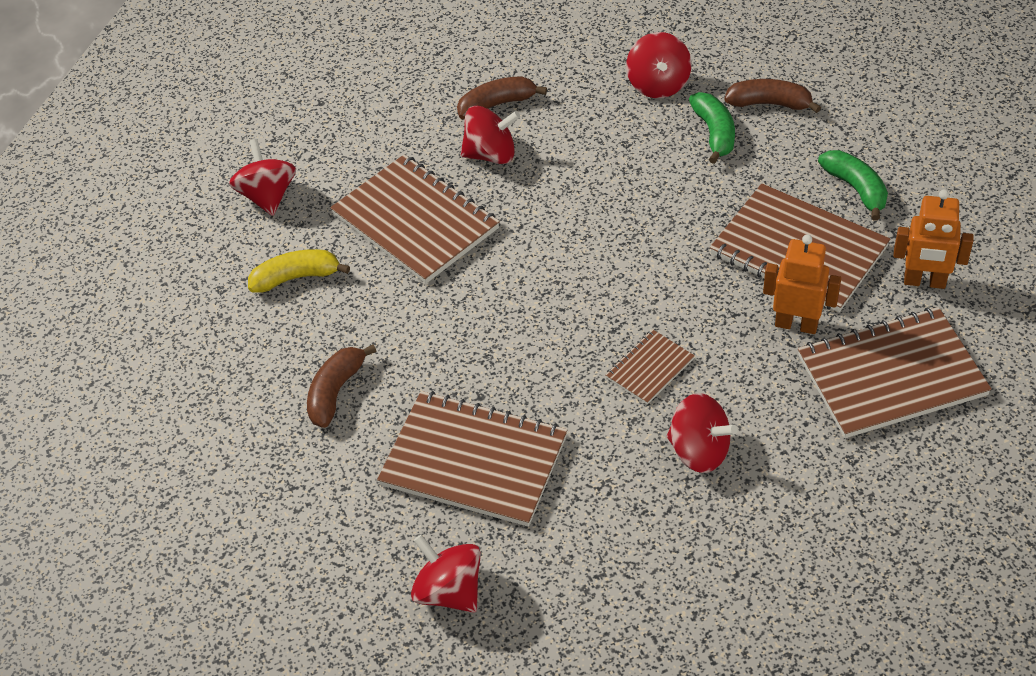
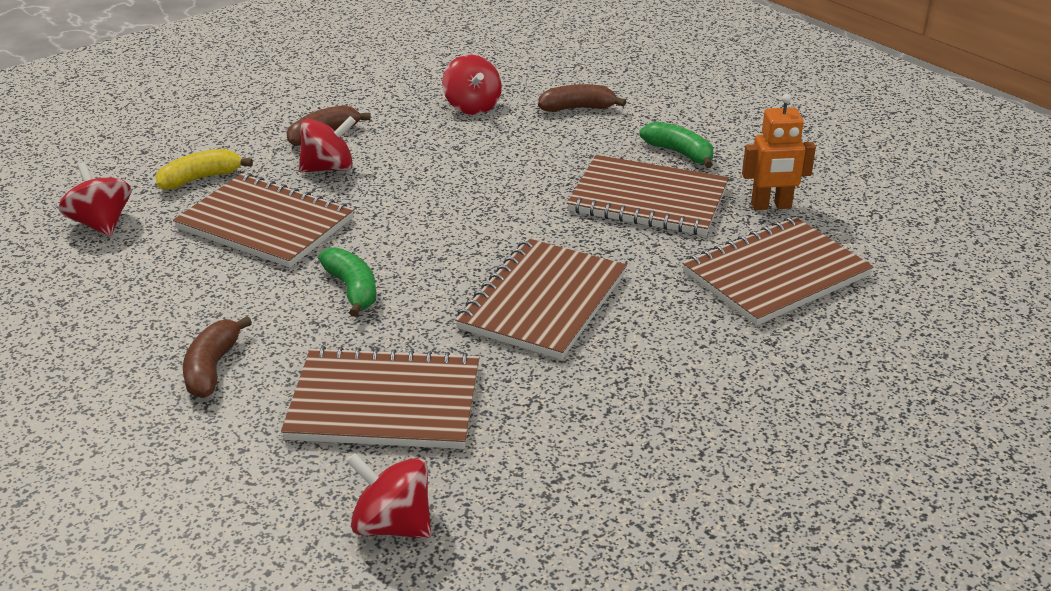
camera: 20 degrees left, 15 degrees down
yellow banana [248,249,350,293] -> yellow banana moved to [155,149,253,190]
brown notebook [605,329,695,405] -> brown notebook [455,238,627,360], size x2.04
red spinning top [667,393,738,473] -> none
green banana [689,92,735,164] -> green banana moved to [318,247,376,317]
orange robot [763,235,841,334] -> none

